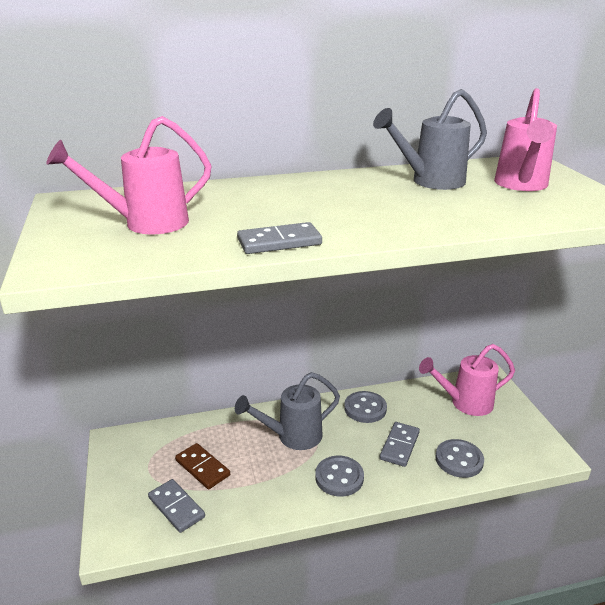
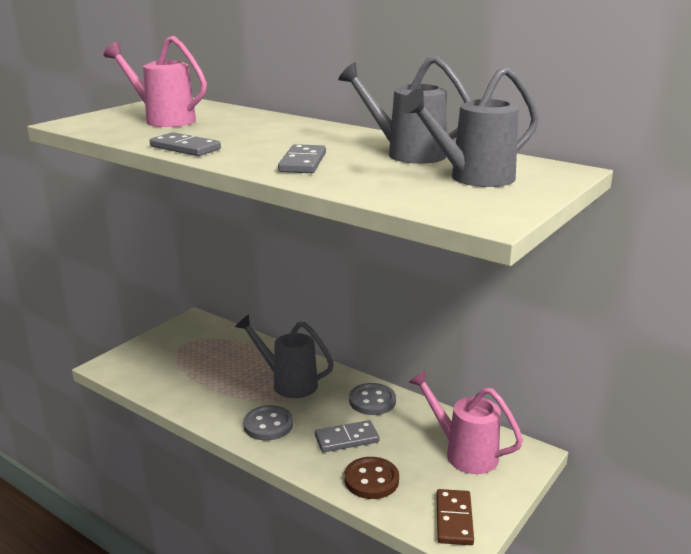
camera: 50 degrees right, 5 degrees down
grey domino [148,479,205,533] -> grey domino moved to [278,144,326,173]
brown domino [175,443,230,489] -> brown domino moved to [436,489,474,545]
grey button [435,439,484,478] -> brown button [344,457,399,499]
pink watering can [494,88,557,191] -> grey watering can [401,66,539,187]

